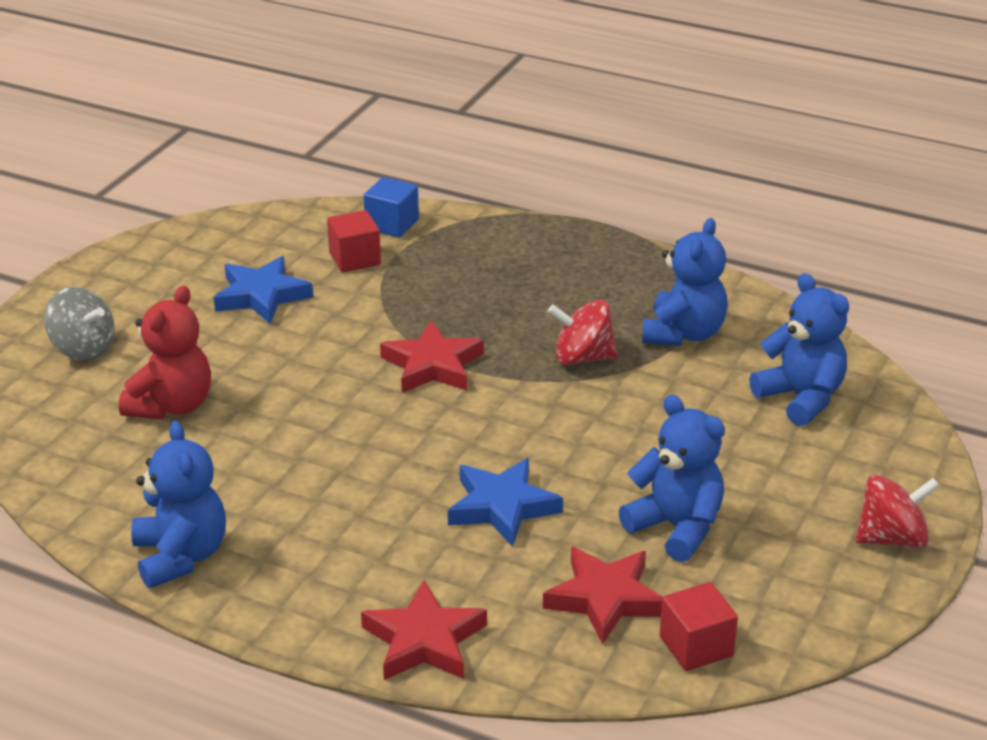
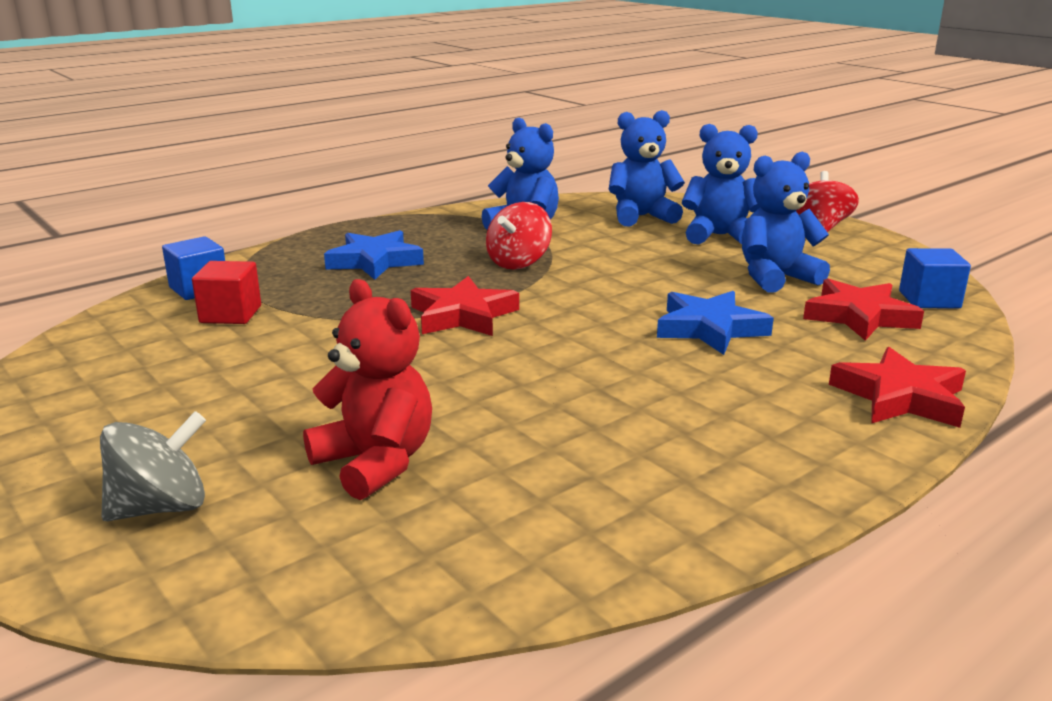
camera: 65 degrees left, 10 degrees down
blue teddy bear [131,421,226,588] -> blue teddy bear moved to [682,124,760,244]
blue star [214,256,313,323] -> blue star moved to [324,230,424,280]
red cube [660,582,738,671] -> blue cube [899,248,971,309]

